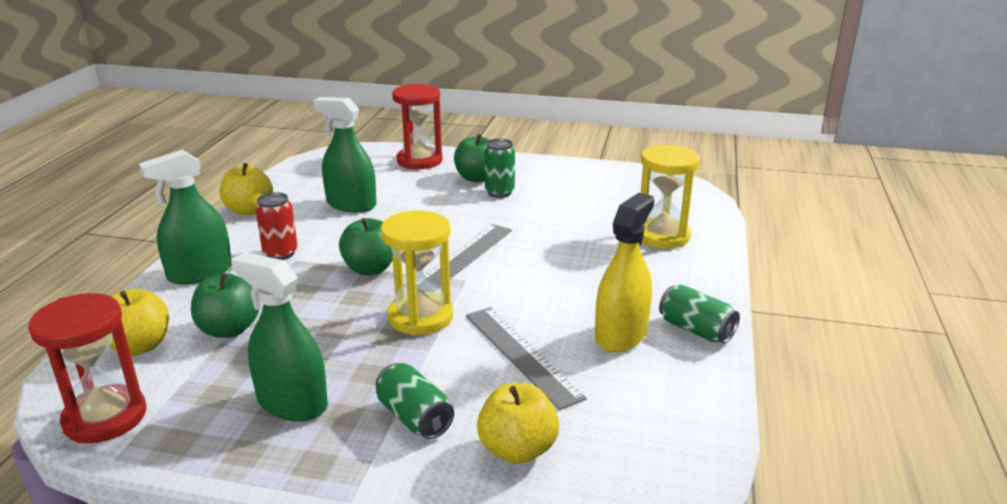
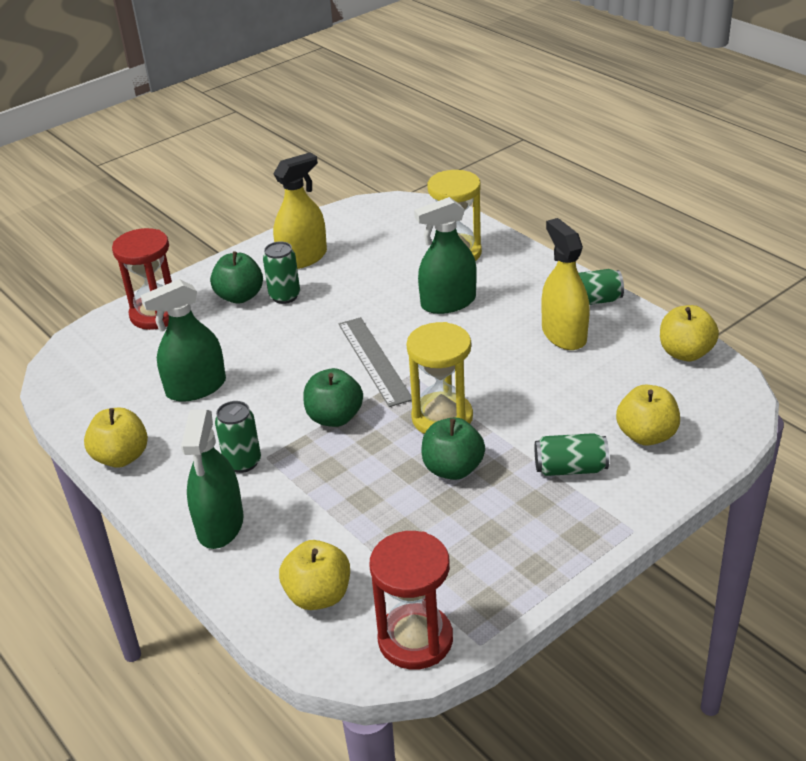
camera: 50 degrees left, 10 degrees up
green apple [191,272,259,338] -> green apple moved to [422,418,485,480]
green spray bottle [231,252,328,421] -> green spray bottle moved to [414,197,477,314]
red can [256,192,298,260] -> green can [215,401,261,473]
grey ruler [466,307,587,410] -> none
none -> yellow spray bottle [273,152,327,269]
none -> yellow apple [660,305,719,361]

